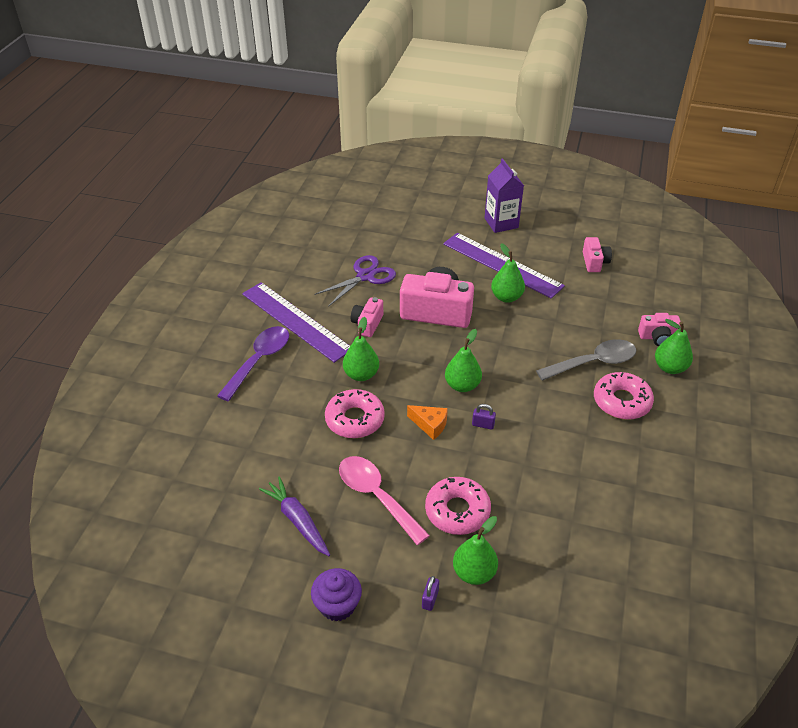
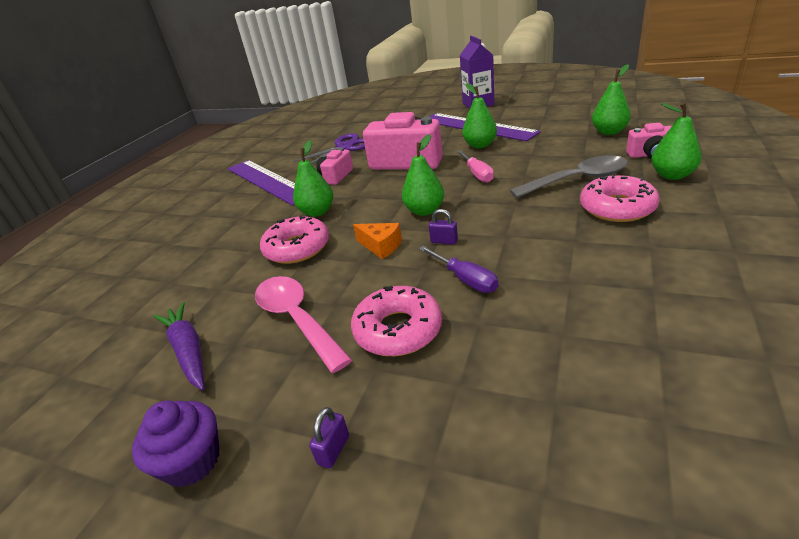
camera: 10 degrees right, 10 degrees down
purple spoon [217,326,289,401] -> none
green pear [453,516,498,585] -> green pear moved to [592,64,631,135]
pink camera [583,237,612,272] -> none
none -> purple screwdriver [419,246,498,293]
none -> pink screwdriver [457,150,494,183]

